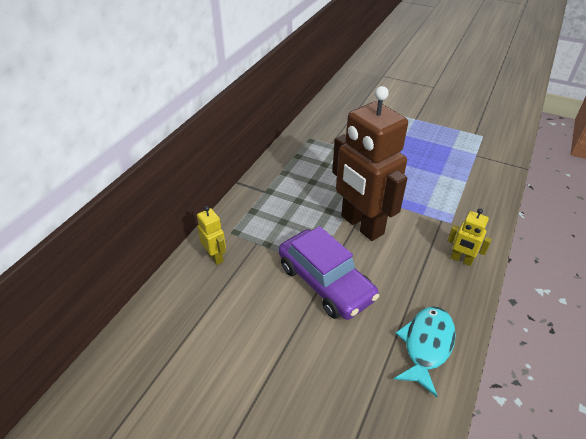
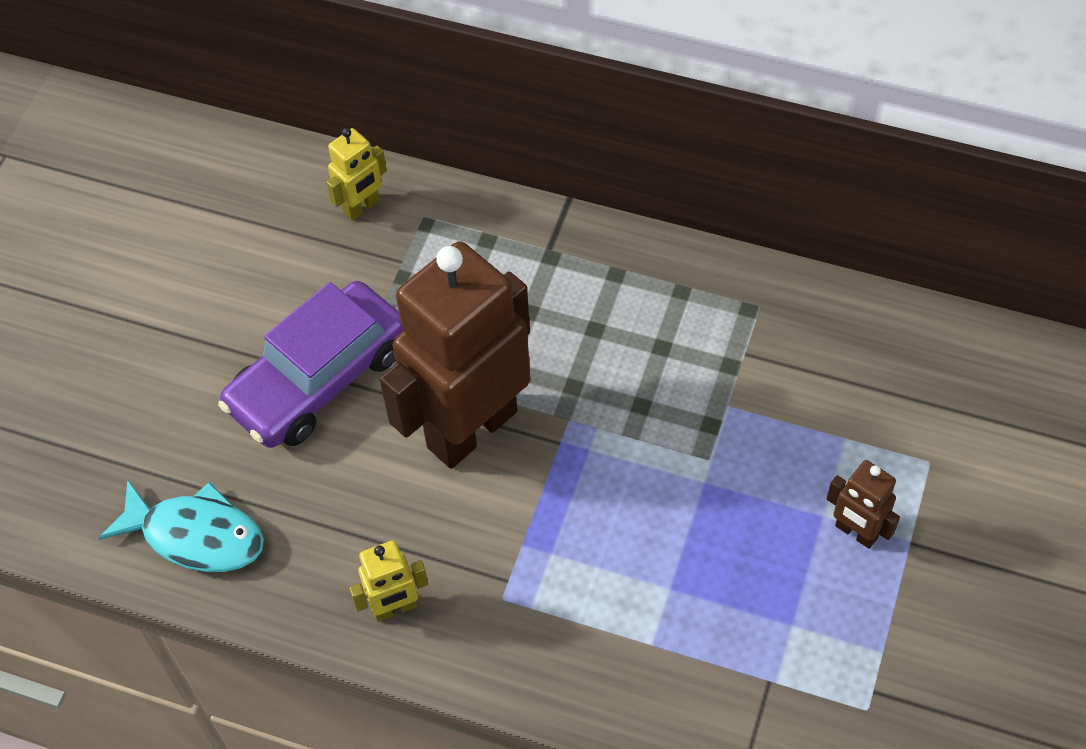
camera: 85 degrees right, 15 degrees up
yellow robot [448,208,492,266] -> yellow robot turned 135 degrees counterclockwise [349,540,428,622]
none -> brown robot [827,460,900,549]

